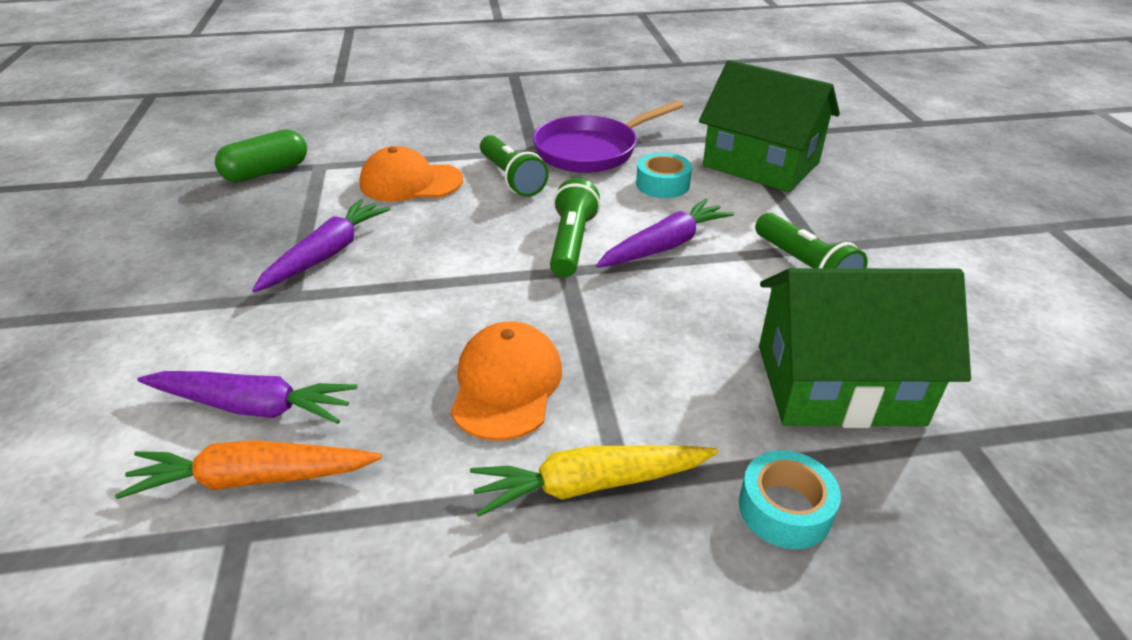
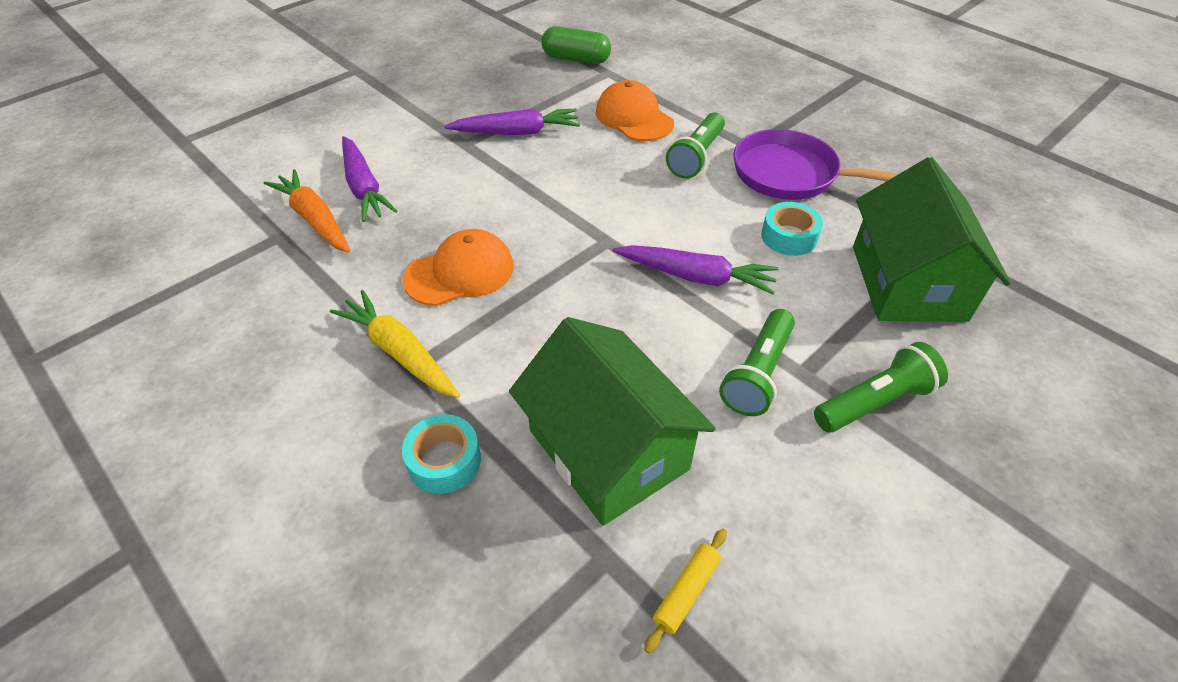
camera: 55 degrees right, 10 degrees up
green flashlight [550,178,600,277] -> green flashlight moved to [814,342,948,432]
none -> yellow rolling pin [644,529,727,653]

